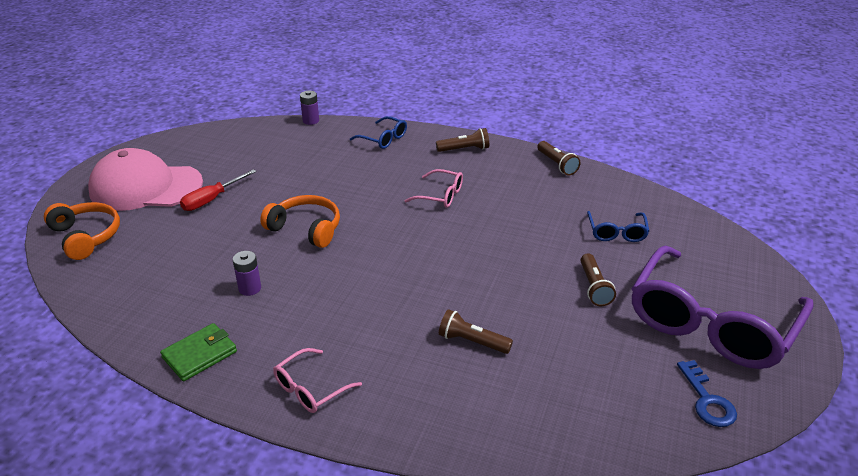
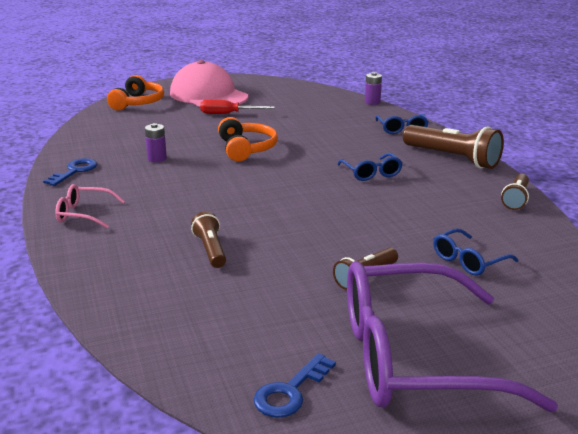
camera: 50 degrees right, 10 degrees down
green wallet [160,323,237,381] -> blue key [43,158,97,186]
pink glasses [405,169,463,208] -> blue glasses [337,153,403,181]
brown flashlight [436,128,489,152] -> brown flashlight [403,125,504,169], size x1.76

